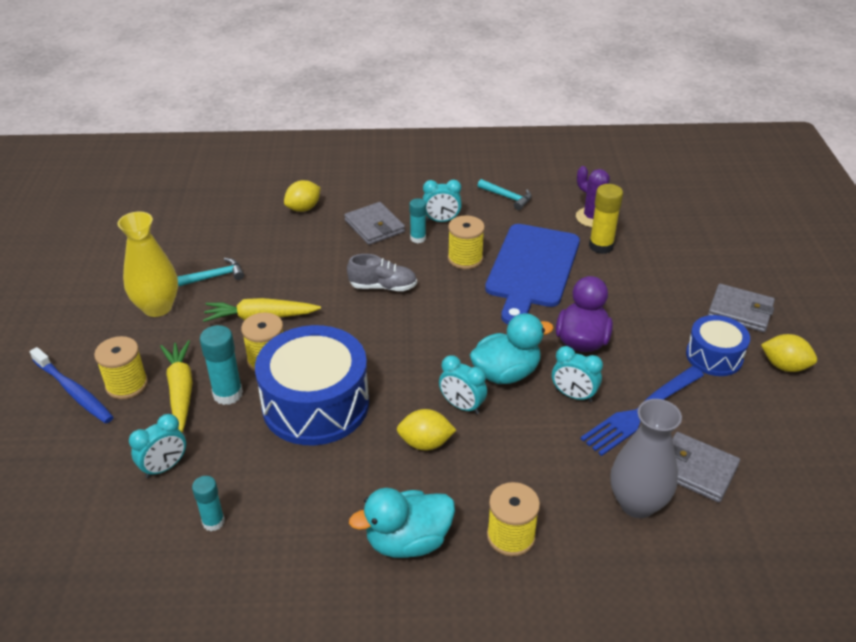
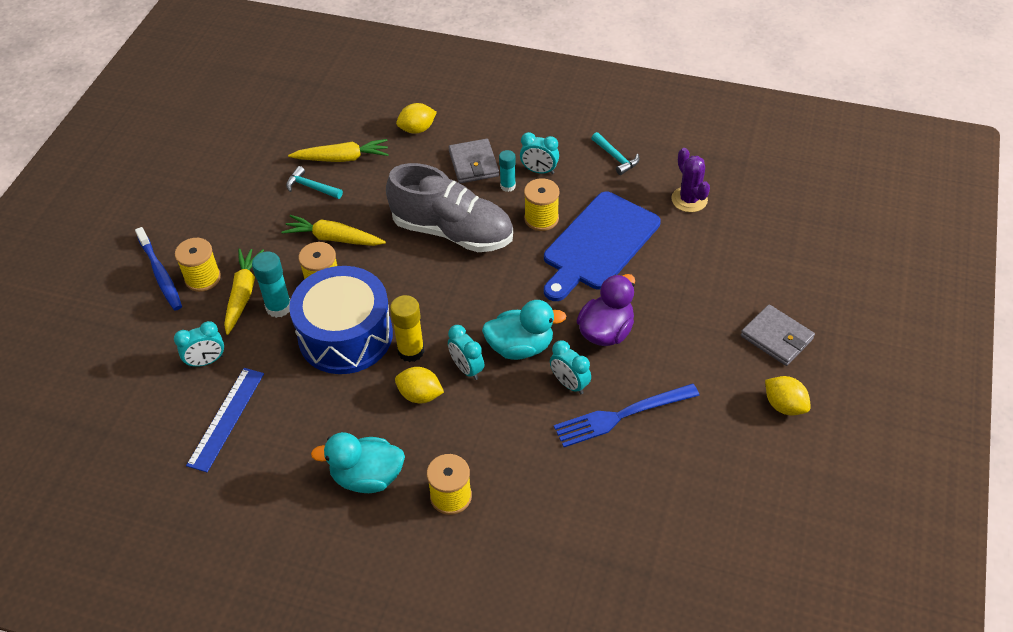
camera: 20 degrees right, 10 degrees up
yellow vase [118,212,178,317] -> none
turquoise hammer [177,258,244,286] -> turquoise hammer turned 150 degrees counterclockwise [286,166,343,199]
turquoise glue stick [192,476,225,531] -> blue ruler [186,368,264,472]
grey shoe [347,254,417,291] -> grey shoe [386,163,513,252], size x2.01
yellow glue stick [589,184,623,254] -> yellow glue stick moved to [390,295,424,362]
grey vase [611,399,682,518] -> none
grey wallet [672,432,740,503] -> none
blue drum [686,315,750,376] -> none
none -> yellow carrot [288,139,388,162]

